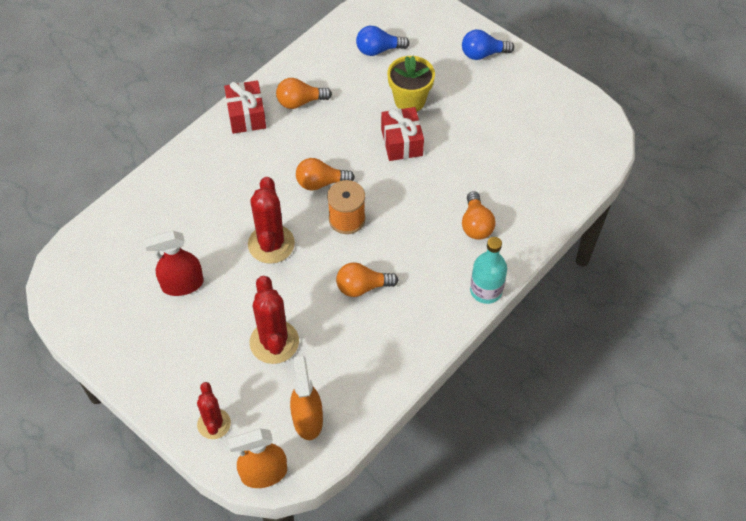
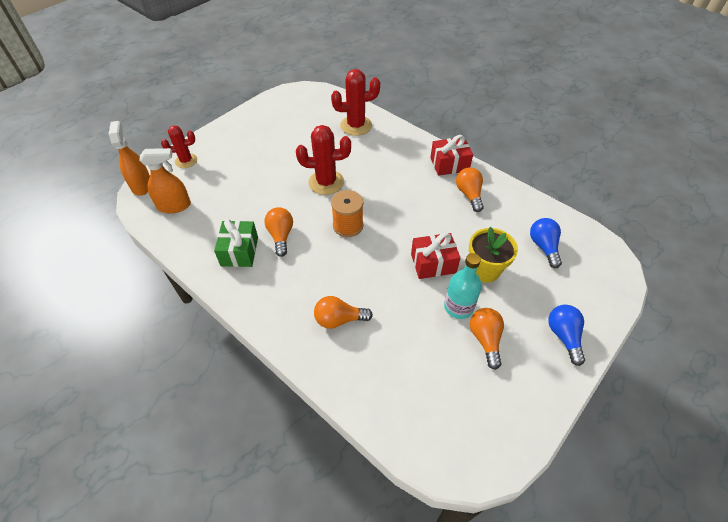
camera: 90 degrees right, 5 degrees down
red spray bottle [144,230,204,296] -> none
red cactus [250,276,299,364] -> red cactus moved to [331,69,380,136]
orange light bulb [296,158,355,191] -> orange light bulb moved to [470,308,504,370]
turquoise bottle [470,237,507,304] -> turquoise bottle moved to [444,253,482,319]
none -> green gift [214,219,258,267]

